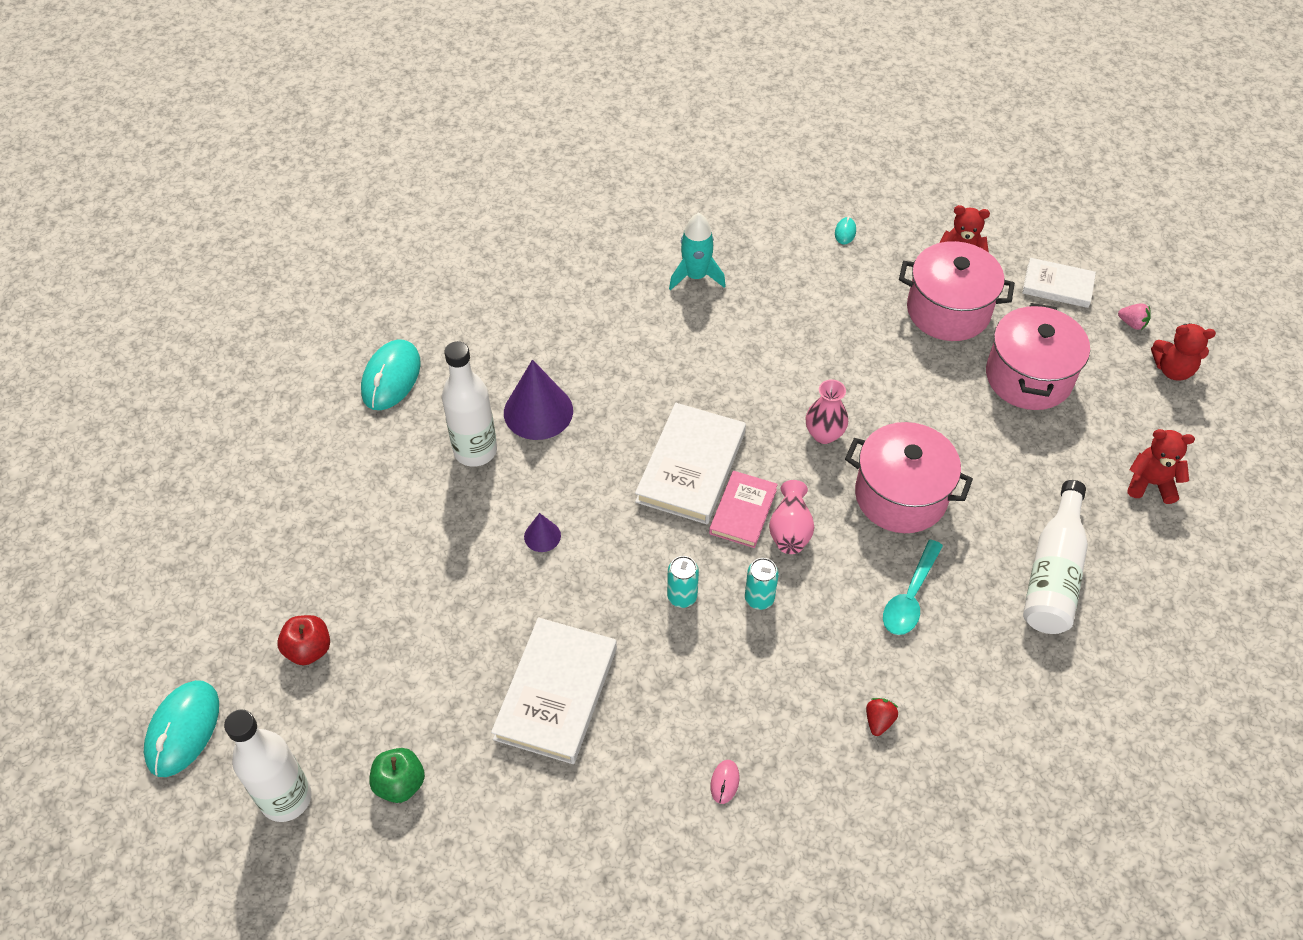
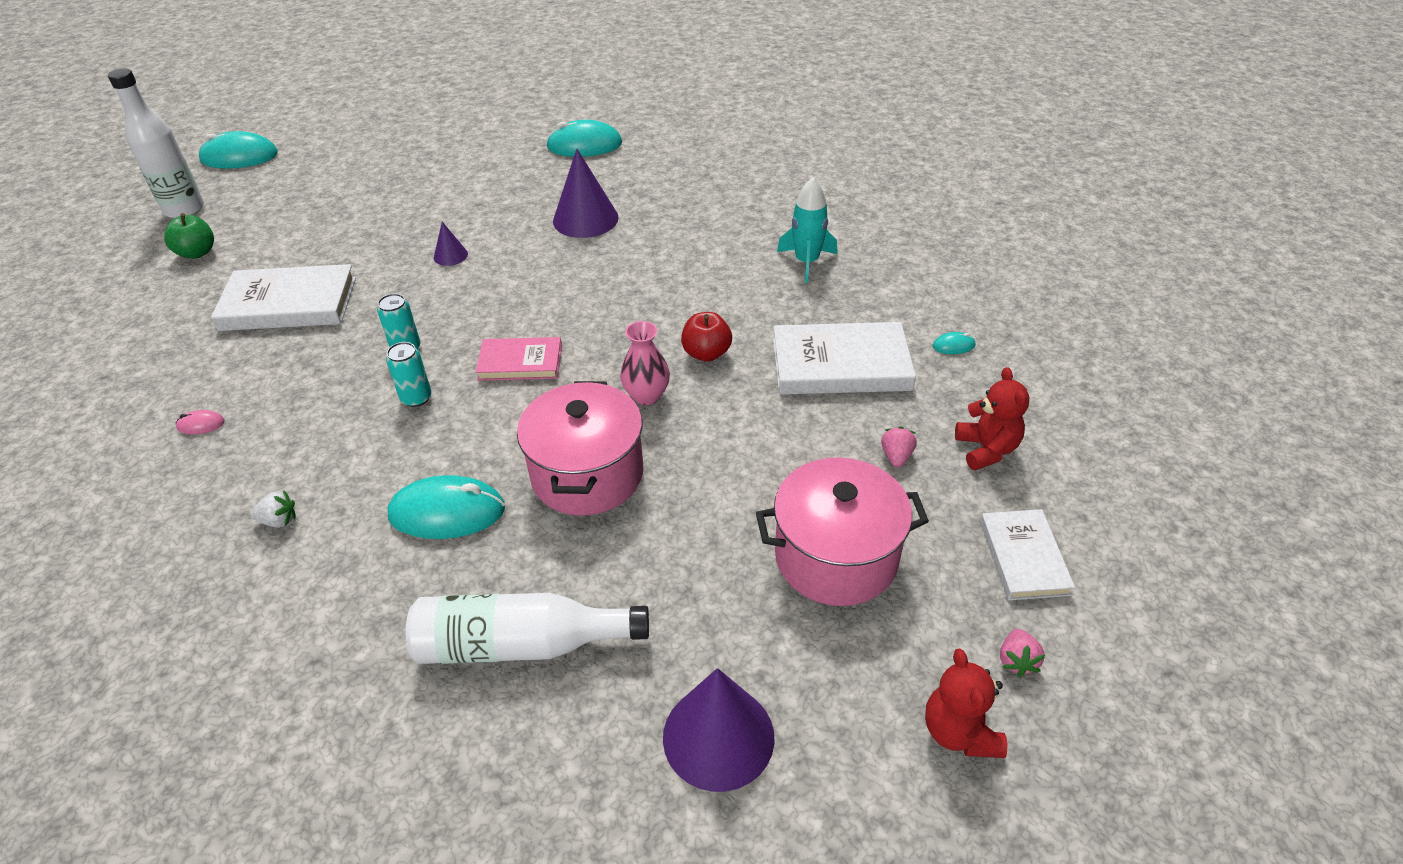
camera: 70 degrees right, 10 degrees down
red apple [277,615,330,665] -> red apple moved to [681,312,732,362]
white bottle [442,341,497,467] -> none
white book [635,403,746,524] -> white book moved to [773,322,916,395]
pink vase [769,480,814,554] -> none
red strawberry [866,698,899,736] -> white strawberry [251,491,296,528]
turquoise spoon [883,539,943,635] -> turquoise mouse [388,475,505,539]
pink pot [899,241,1015,341] -> pink strawberry [881,427,917,467]
red teddy bear [1128,429,1195,504] -> purple cone [663,668,775,792]

